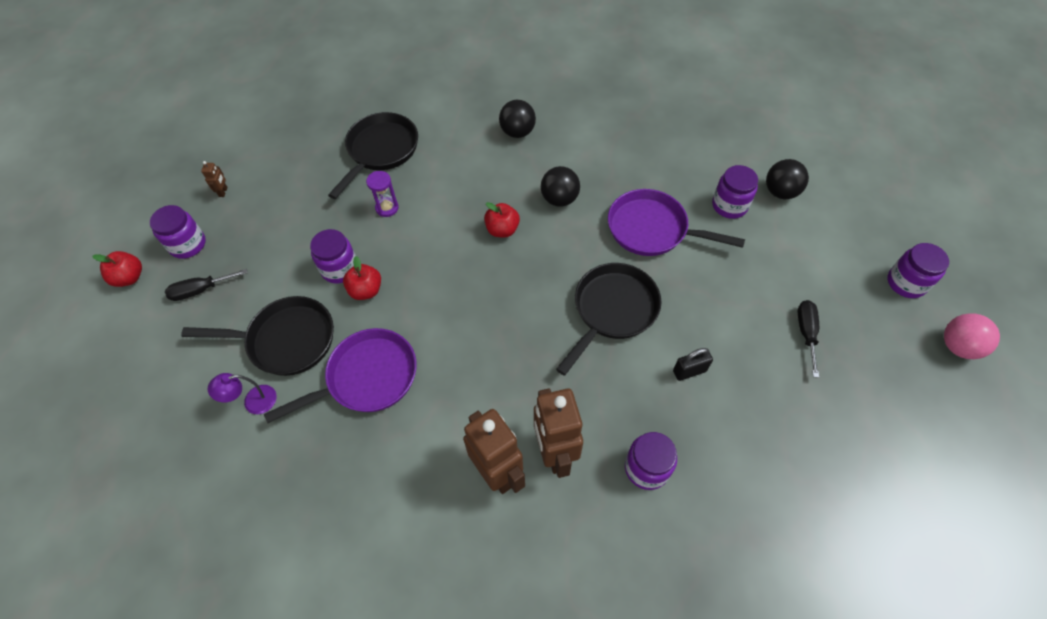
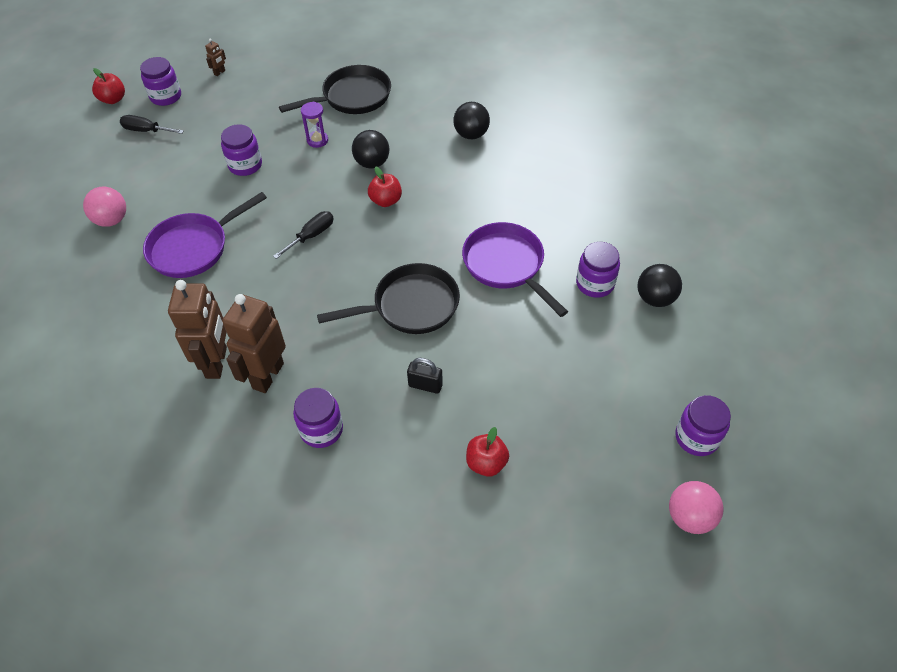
camera: 35 degrees right, 5 degrees down
black pan [181,296,334,376] -> none
purple lamp [208,373,277,414] -> pink ball [83,187,126,227]
purple pan [264,328,417,423] -> purple pan turned 135 degrees clockwise [143,192,267,278]
red apple [343,256,381,300] -> red apple moved to [466,427,509,477]
black ball [541,166,580,207] -> black ball moved to [352,130,389,169]
black screwdriver [798,300,819,378] -> black screwdriver moved to [273,211,334,259]

